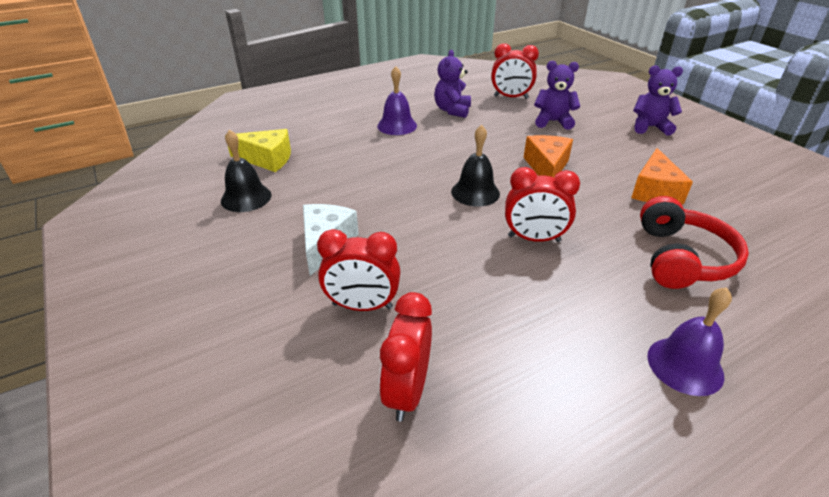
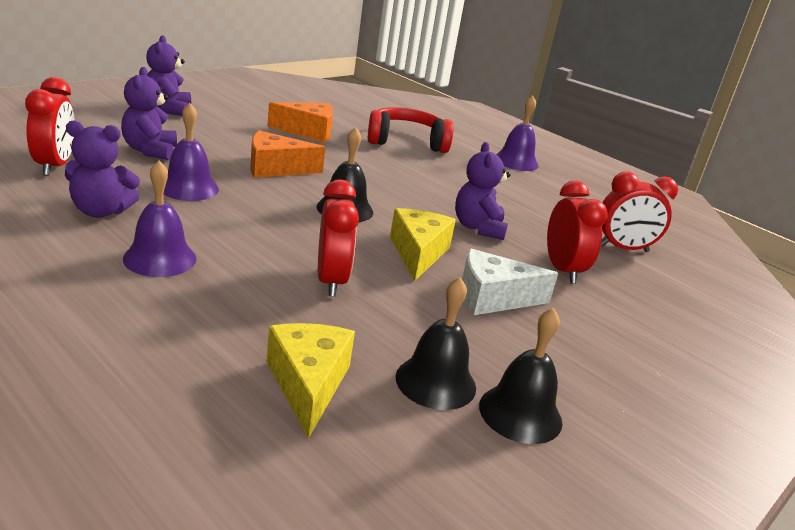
camera: 110 degrees left, 10 degrees down
red clock [505,167,580,242] -> red clock moved to [318,179,359,297]
none -> purple bell [164,103,219,201]
none -> yellow cheese [390,208,456,281]
none -> purple teddy bear [455,142,511,240]
none -> black bell [479,308,562,444]

